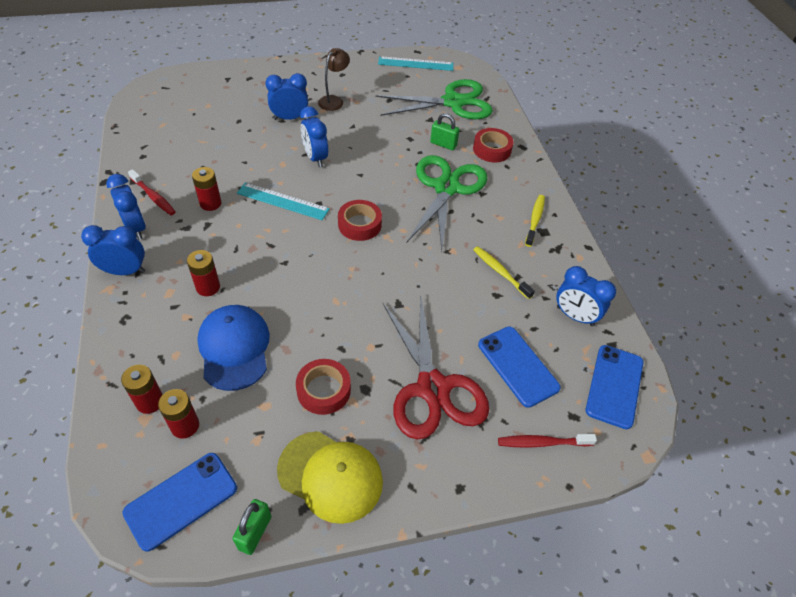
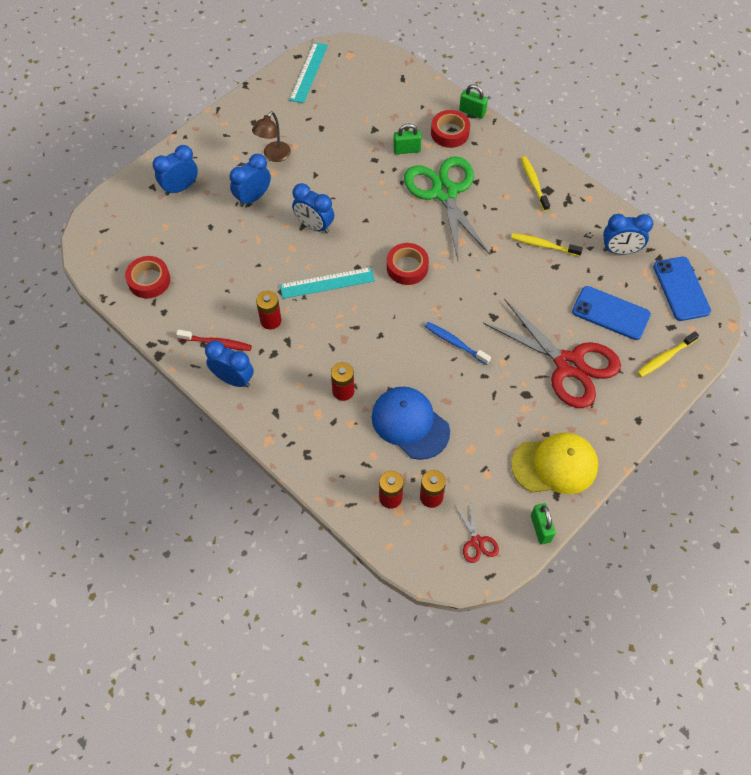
camera: 30 degrees left, 10 degrees up
blue clock [81,225,145,275] -> blue clock moved to [153,145,198,196]
blue phone [122,453,237,552] -> red scissors [455,502,499,563]
red tape [296,359,351,415] -> red tape moved to [125,256,170,299]
brown lamp [318,48,350,111] -> brown lamp turned 150 degrees counterclockwise [252,111,291,162]
green scissors [375,79,493,119] -> none
turquoise ruler [378,56,453,71] -> turquoise ruler turned 45 degrees counterclockwise [289,42,328,103]
red toothbrush [498,434,597,448] -> yellow toothbrush [637,331,699,377]
none -> blue toothbrush [425,322,491,365]
none -> green padlock [459,84,488,119]

